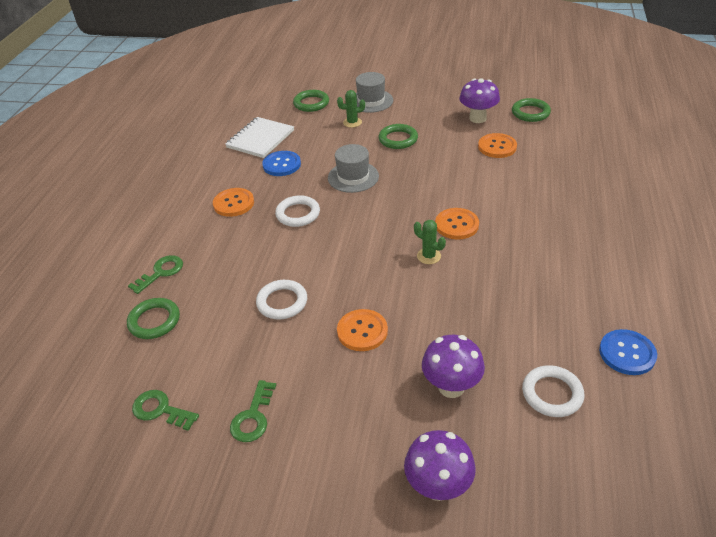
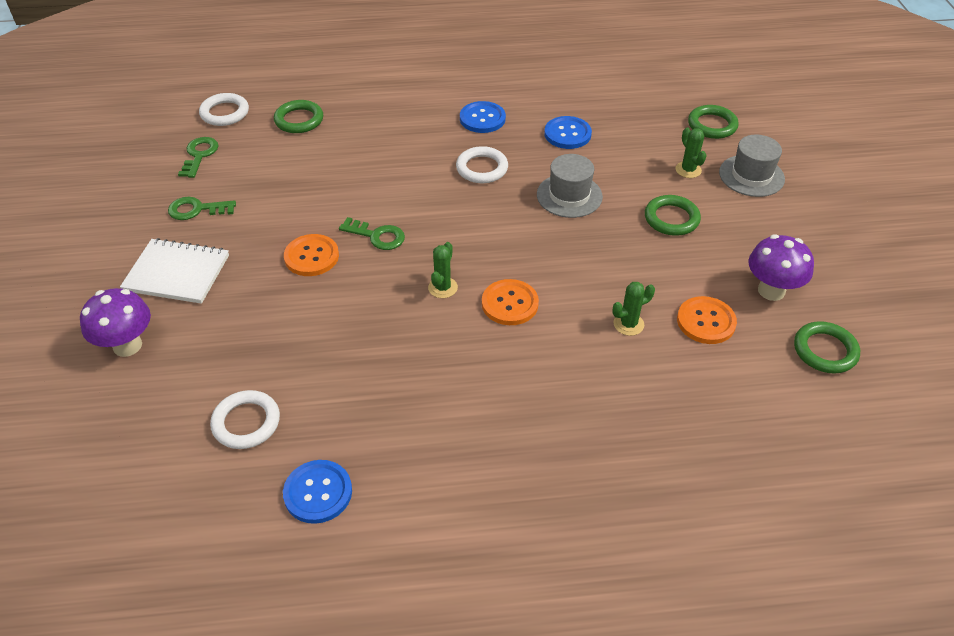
camera: 70 degrees right, 5 degrees up
green key [128,255,183,294] -> green key moved to [339,217,405,250]
orange button [213,188,254,217] -> blue button [460,101,506,133]
white notebook [225,117,294,158] -> white notebook moved to [120,238,229,304]
white ring [256,280,307,320] -> white ring moved to [199,93,249,126]
purple mushroom [422,335,485,398] -> none
none -> green cactus [612,282,655,336]

